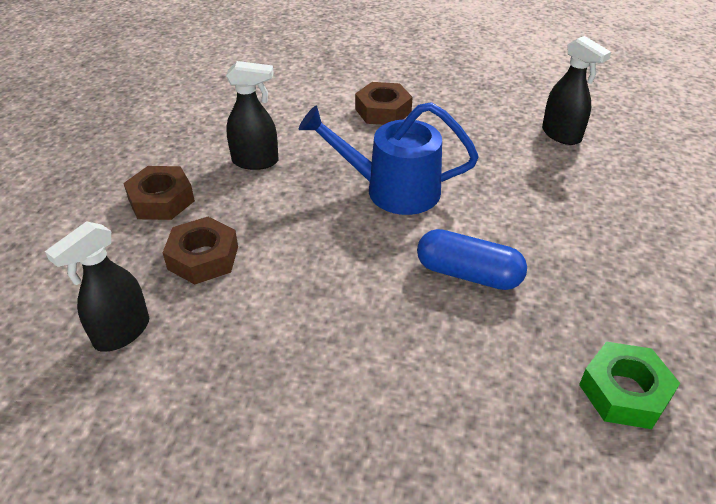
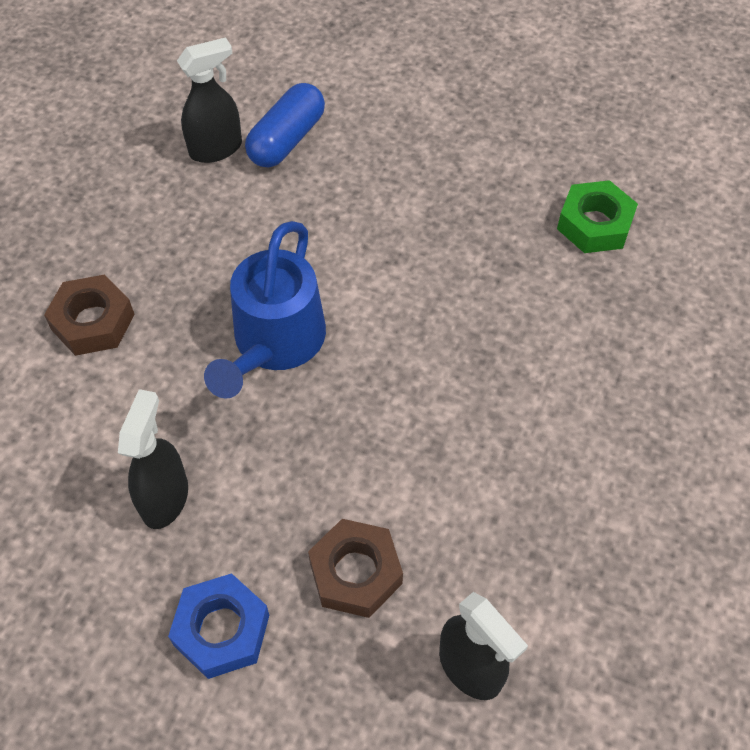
camera: 80 degrees left, 15 degrees up
brown nut [123,166,195,220] -> blue nut [168,573,269,679]
blue capsule [417,229,527,290] -> blue capsule moved to [245,83,325,167]

